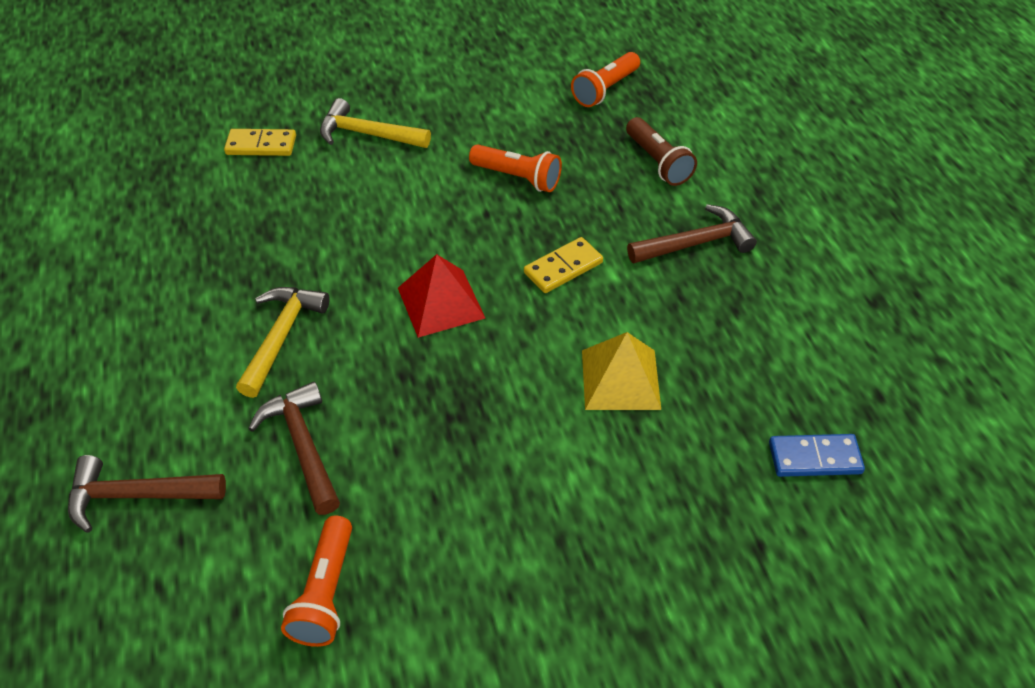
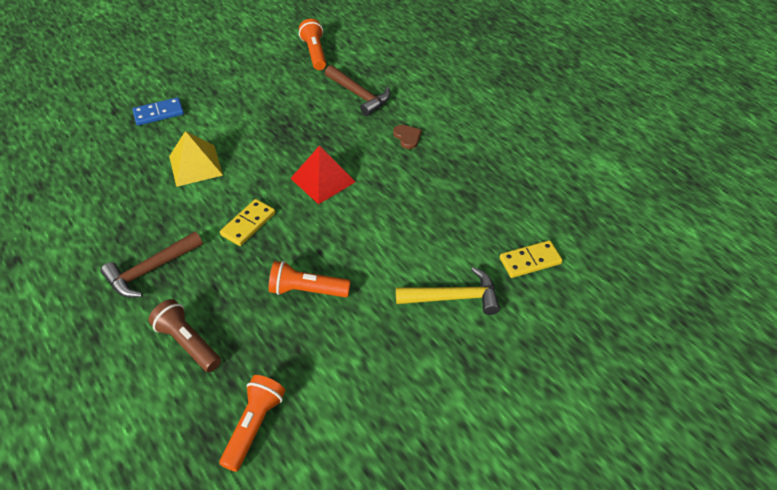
camera: 160 degrees right, 0 degrees up
brown hammer [68,455,226,533] -> none
yellow hammer [236,287,330,398] -> brown heart [393,125,422,149]
blue domino [769,434,865,477] -> blue domino moved to [133,97,184,126]

